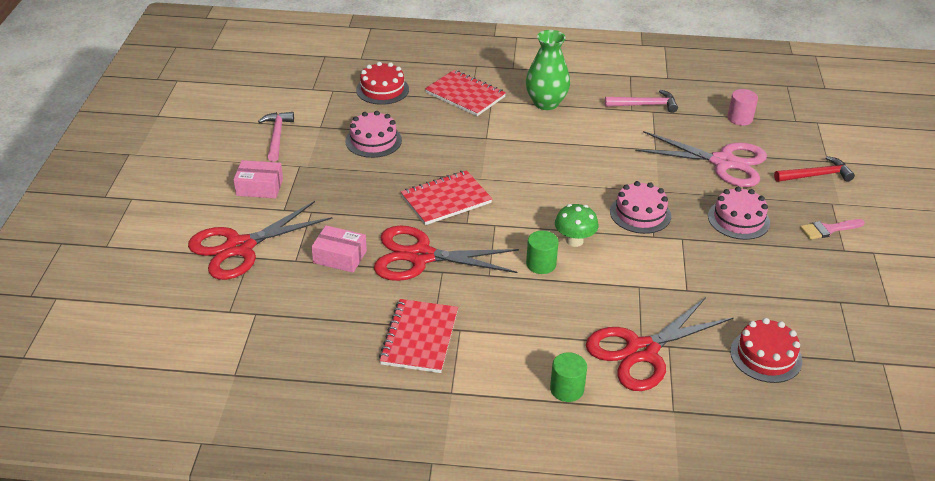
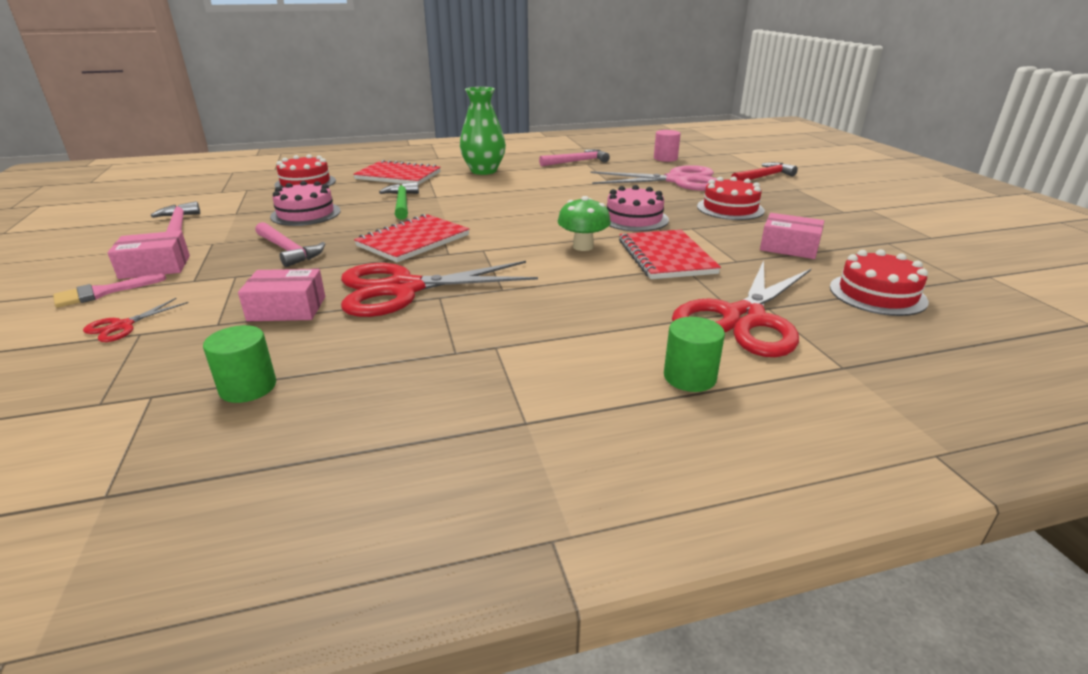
camera: 20 degrees left, 10 degrees down
red scissors [188,201,333,280] -> red scissors [83,298,189,342], size x0.42
red notebook [379,299,458,373] -> red notebook moved to [619,230,721,279]
green cylinder [526,231,559,274] -> green cylinder moved to [203,325,276,403]
pink cake [708,187,770,240] -> red cake [697,176,765,220]
pink brush [800,219,865,240] -> pink brush moved to [53,273,166,308]
none -> pink hammer [255,222,325,267]
none -> green hammer [379,182,419,220]
none -> pink box [760,213,824,259]

